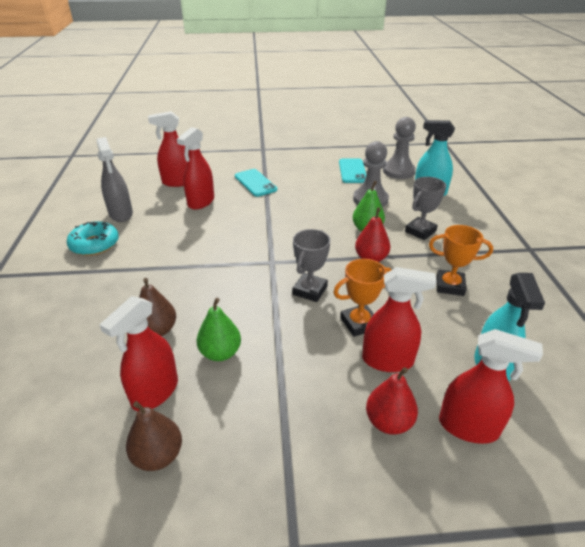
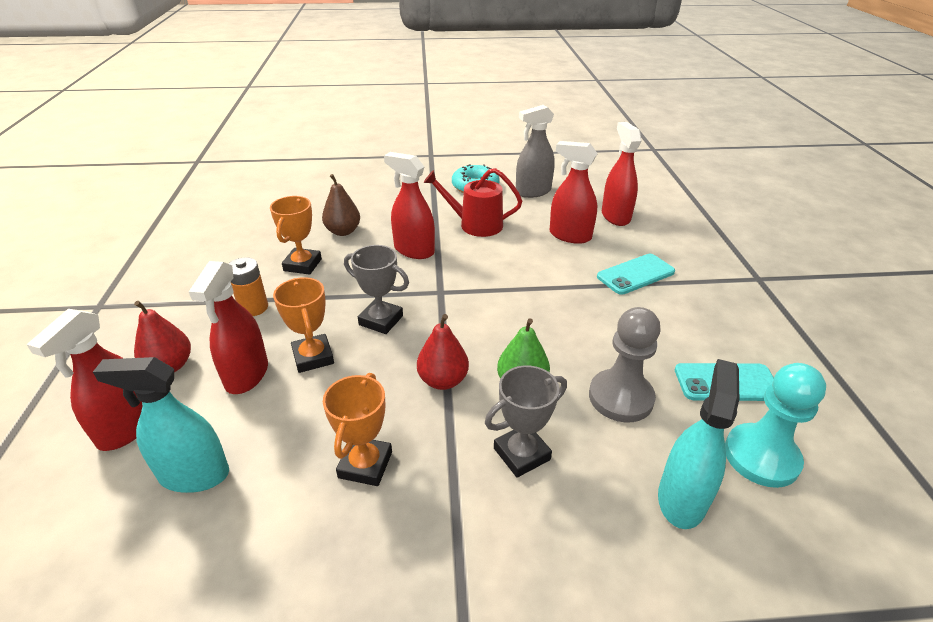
camera: 90 degrees right, 0 degrees up
red spray bottle [99,296,178,411] -> red spray bottle moved to [384,152,435,259]
brown pear [126,401,182,471] -> none
green pear [197,298,241,361] -> orange trophy [270,196,322,275]
grey pawn [383,117,416,179] -> turquoise pawn [725,363,826,488]
grey trophy [405,177,446,240] -> grey trophy turned 75 degrees counterclockwise [485,365,567,478]
none -> orange battery [228,257,268,316]
none -> red watering can [423,168,522,237]

